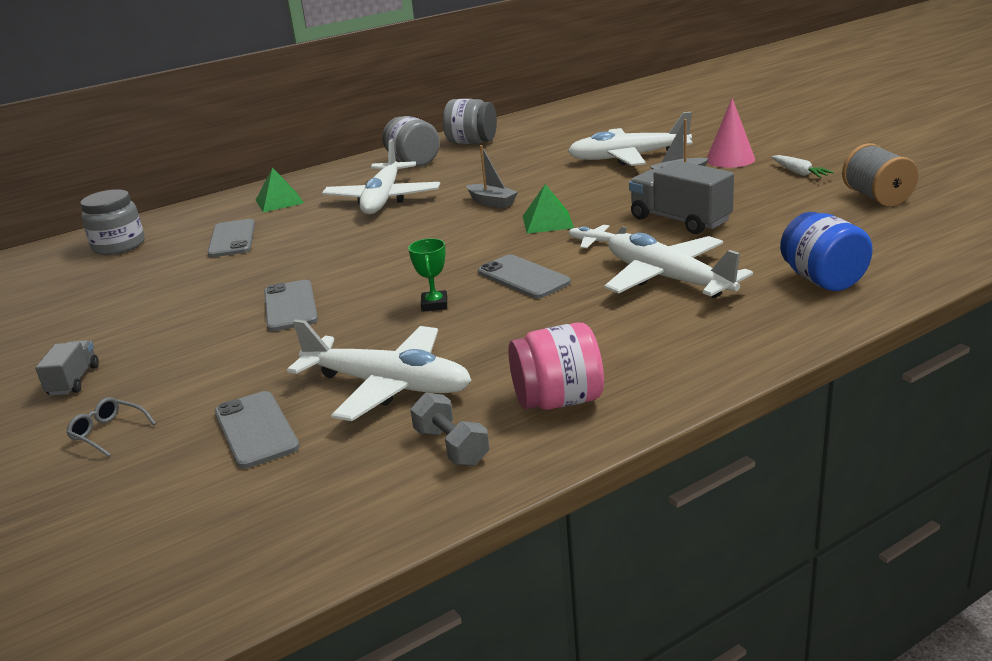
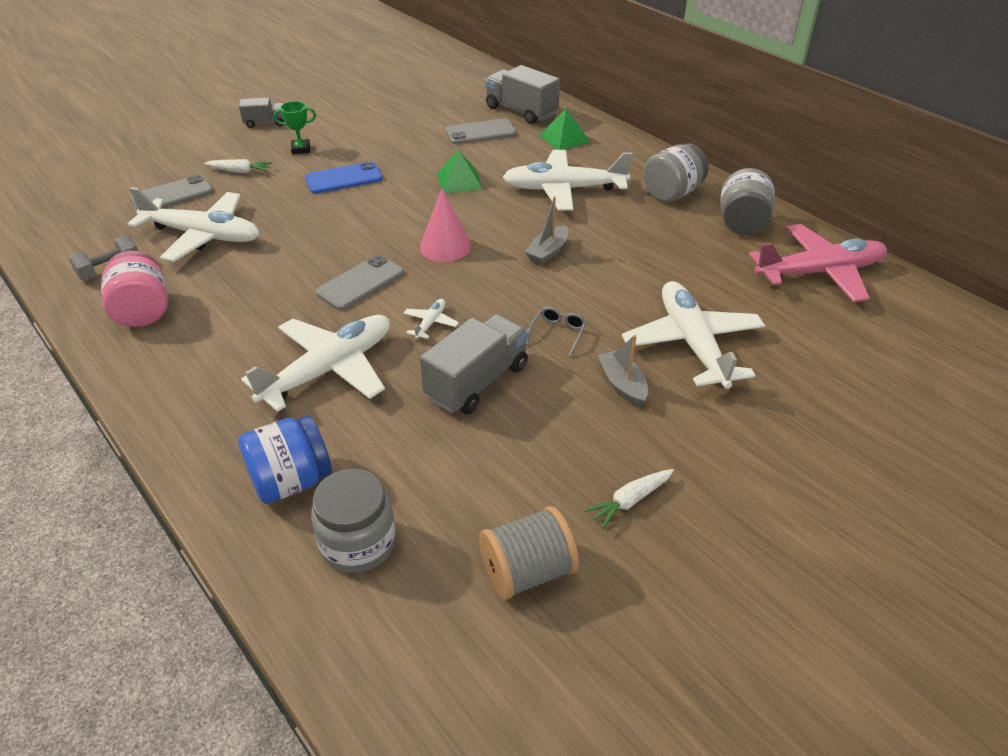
camera: 80 degrees right, 15 degrees up
grey glasses [66,397,156,457] -> grey glasses moved to [526,307,587,357]
grey jar [80,189,145,255] -> grey jar moved to [311,469,396,573]
grey phone [264,280,318,331] -> blue phone [305,161,383,194]
white plane [287,319,472,421] -> white plane turned 90 degrees counterclockwise [128,187,260,262]
green trophy [408,238,447,312] -> green trophy moved to [274,101,316,154]
green pyramid [523,184,574,234] -> green pyramid moved to [437,149,483,193]
pink cone [707,98,755,168] -> pink cone moved to [420,188,471,262]
none -> white carrot [204,159,273,173]
none -> grey truck [485,65,560,124]
none -> pink plane [749,224,887,302]

